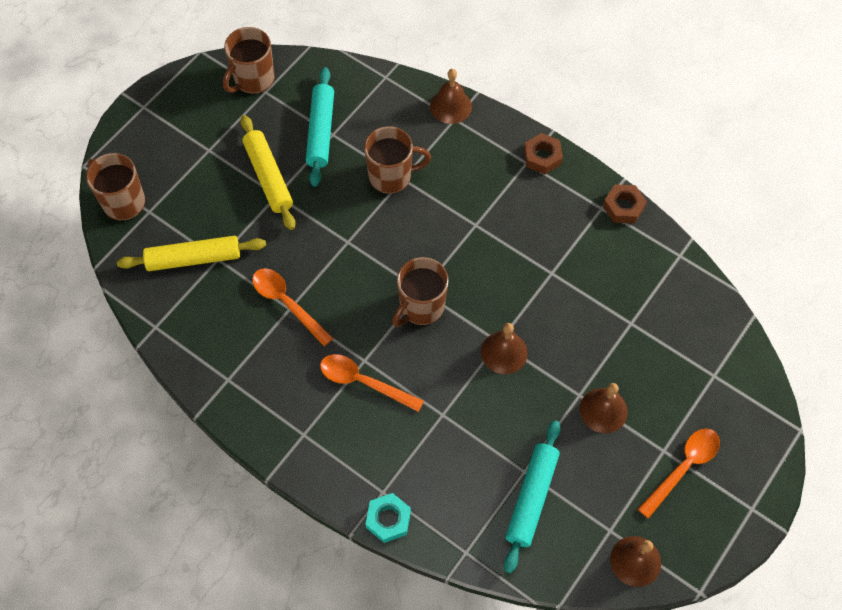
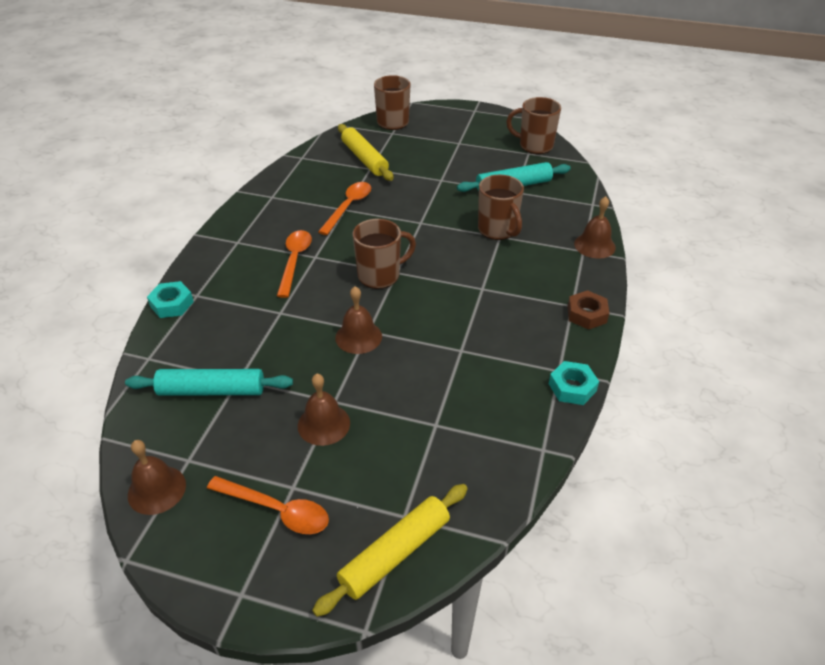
camera: 70 degrees right, 20 degrees down
yellow rolling pin [241,115,296,230] -> yellow rolling pin moved to [312,484,468,617]
brown mug [392,257,449,327] -> brown mug turned 135 degrees clockwise [353,219,416,289]
brown nut [603,185,647,223] -> turquoise nut [549,361,599,405]

